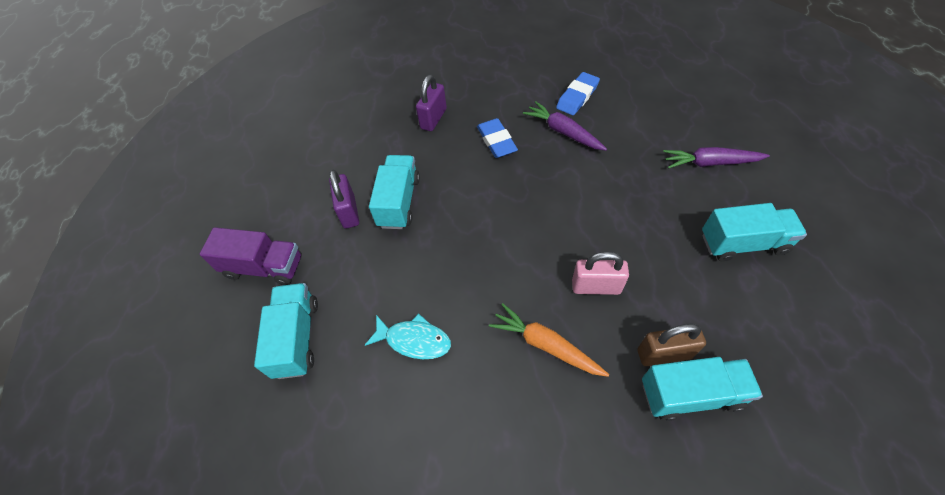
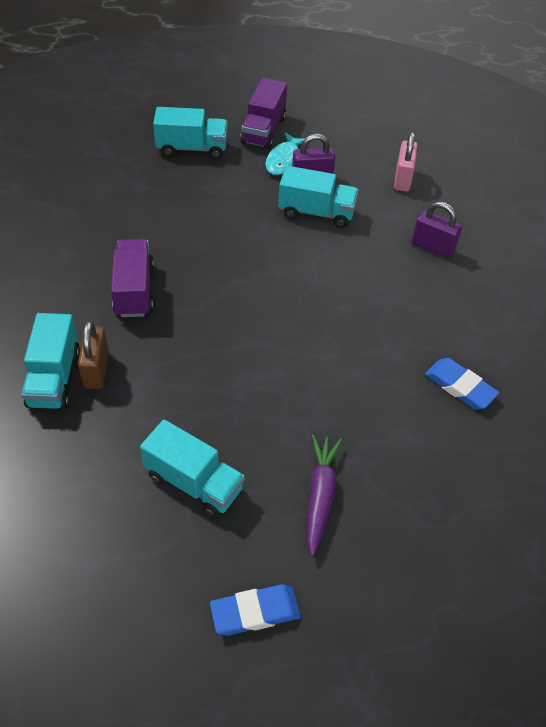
camera: 90 degrees right, 5 degrees down
turquoise fish [365,313,451,359] -> turquoise fish moved to [265,132,304,175]
blue eraser [477,118,518,158] -> blue eraser moved to [210,584,301,636]
orange carrot [489,303,609,377] -> purple truck [111,239,154,317]
purple carrot [523,101,607,151] -> none
pink padlock [572,251,629,295] -> pink padlock moved to [394,132,418,192]
turquoise truck [702,203,807,262] -> turquoise truck turned 60 degrees counterclockwise [140,419,245,518]

